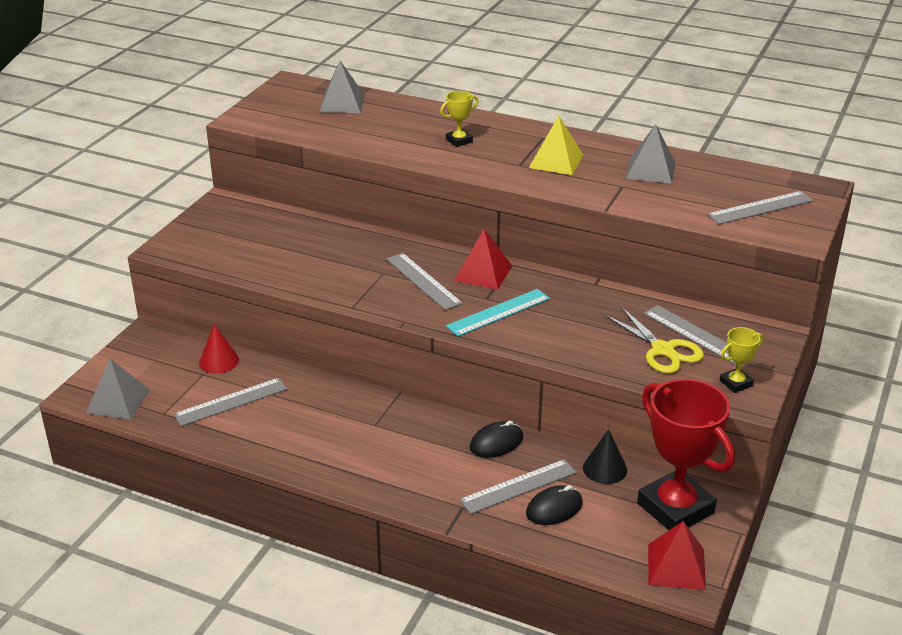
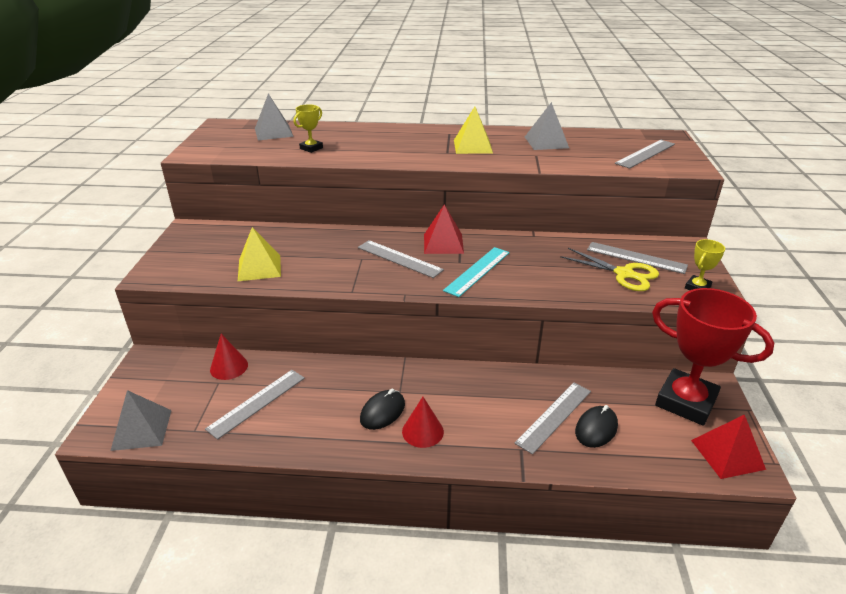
camera: 20 degrees left, 0 degrees up
yellow trophy [440,91,478,147] -> yellow trophy moved to [294,104,323,153]
black mouse [470,421,523,458] -> black mouse moved to [360,389,405,430]
black cone [583,429,627,484] -> none
none -> yellow pyramid [238,227,281,281]
none -> red cone [402,397,444,448]

